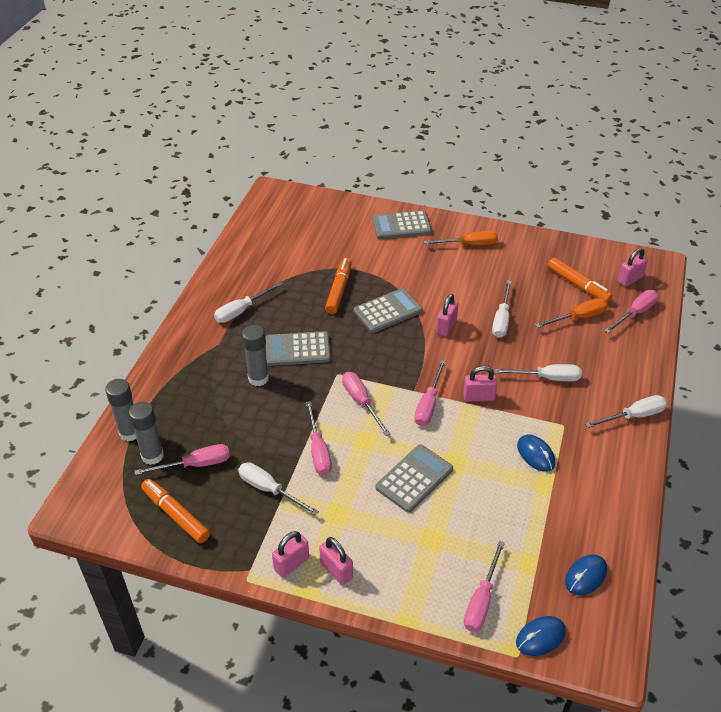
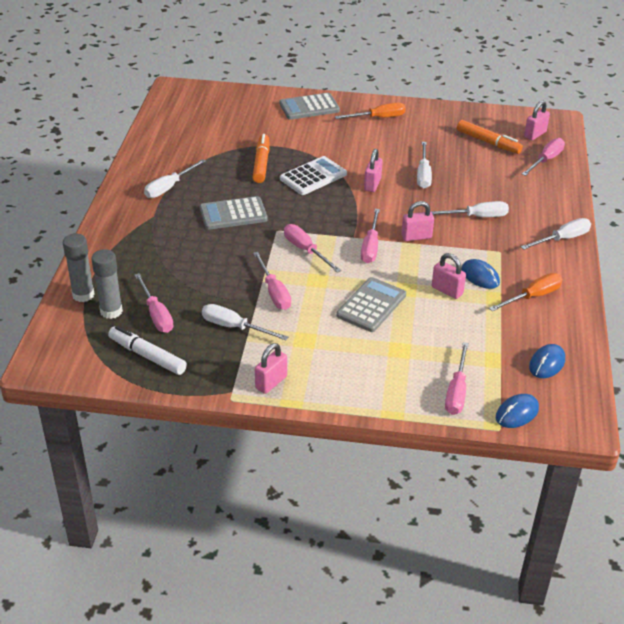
camera: 10 degrees left, 5 degrees down
pink screwdriver [135,444,230,475] -> pink screwdriver turned 90 degrees clockwise [135,273,174,333]
orange marker [141,479,210,543] -> white marker [108,326,187,375]
grey glue stick [242,325,269,386] -> none
pink padlock [319,537,353,585] -> pink padlock moved to [432,253,466,299]
grey calculator [353,288,423,333] -> white calculator [280,156,347,195]
orange screwdriver [535,298,608,328] -> orange screwdriver moved to [489,273,562,311]

